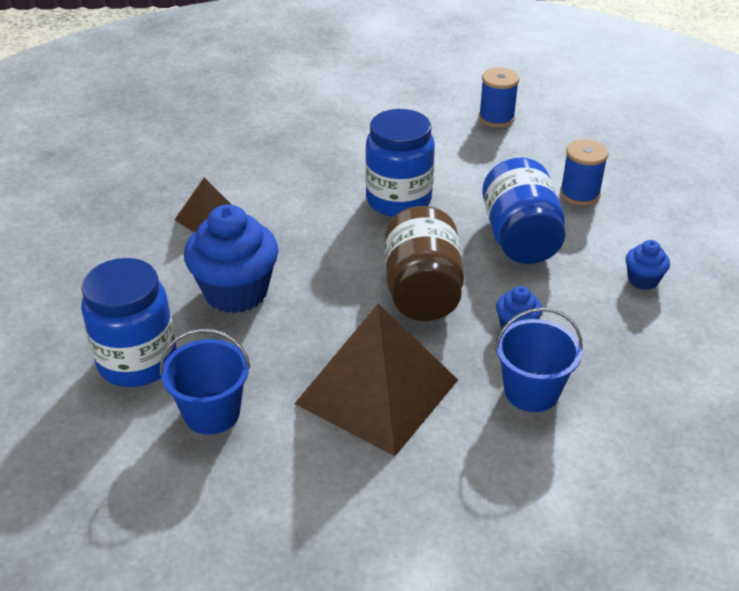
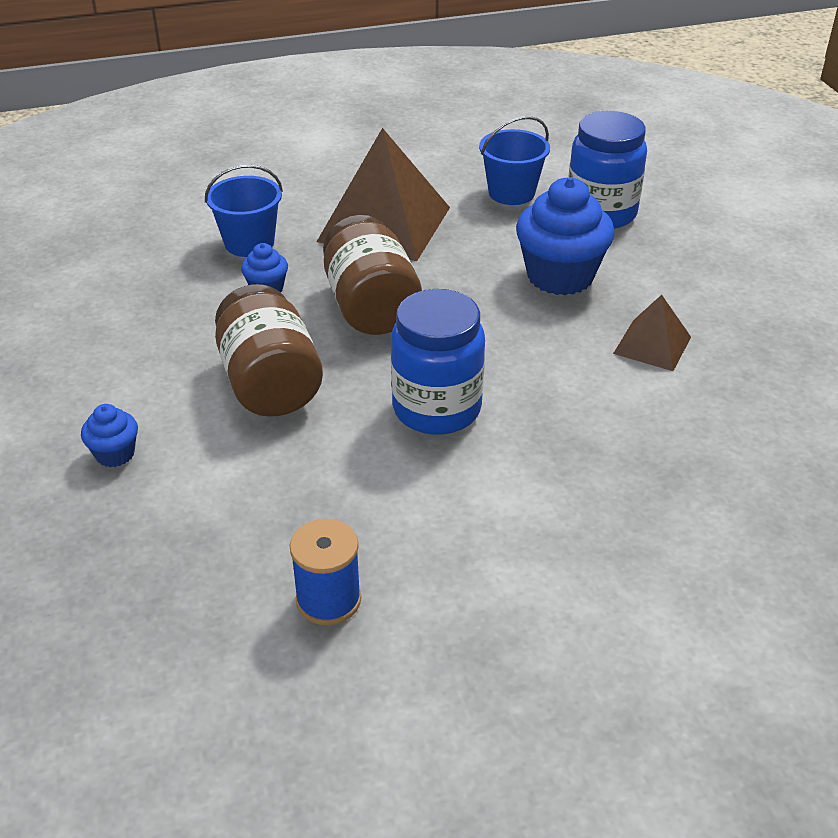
camera: 165 degrees right, 0 degrees up
blue jar [482,158,566,264] -> brown jar [215,284,323,417]
blue spool [560,139,608,206] -> none
blue cupcake [626,240,670,290] -> blue cupcake moved to [81,404,138,467]

